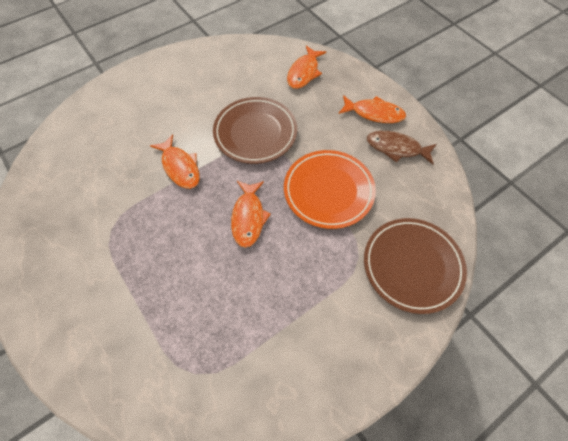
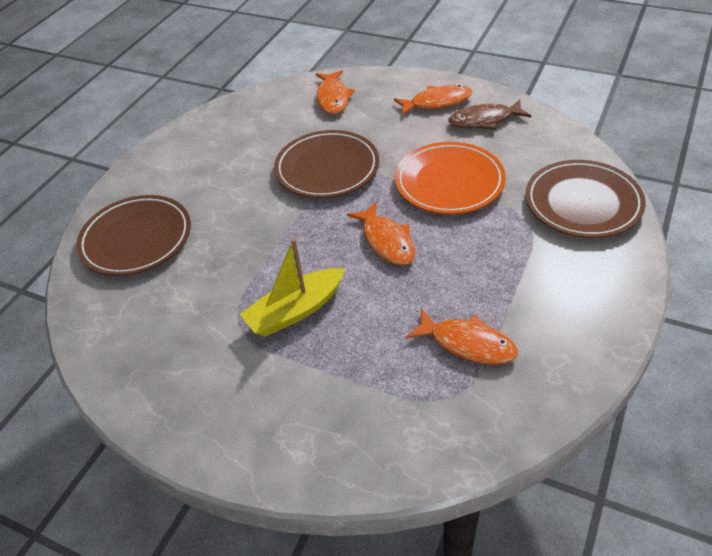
camera: 25 degrees left, 15 degrees down
orange fish [150,134,200,189] -> orange fish moved to [406,308,518,364]
none -> brown plate [76,195,191,276]
none -> yellow boat [240,238,345,337]

